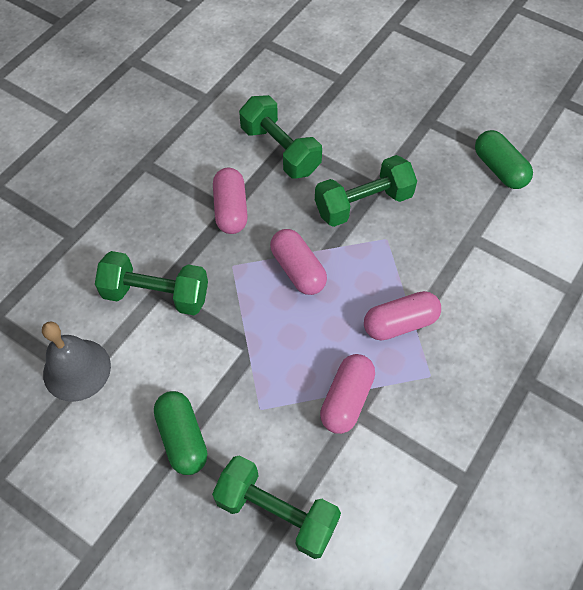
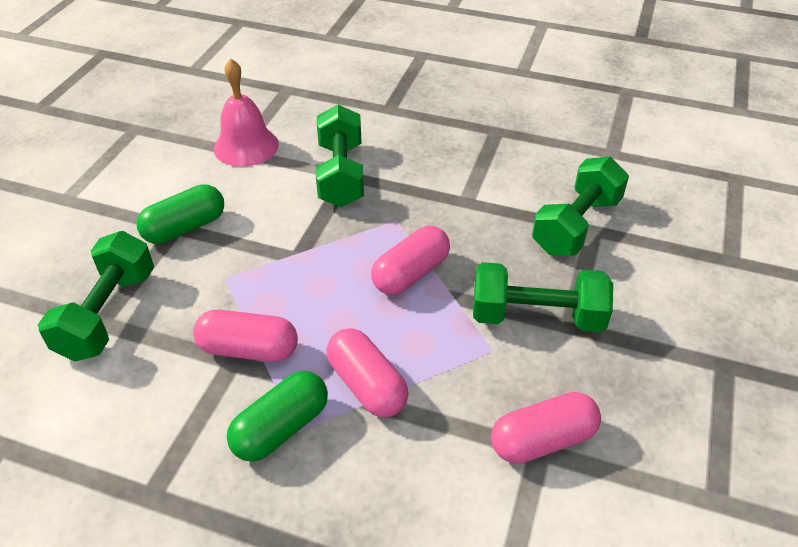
camera: 75 degrees right, 15 degrees down
grey bell [42,321,111,402] -> pink bell [214,58,279,167]
pink capsule [213,168,248,234] -> pink capsule moved to [491,392,601,464]
green dumbbell [315,155,417,227] -> green dumbbell turned 45 degrees counterclockwise [473,262,613,332]
green capsule [475,130,533,189] -> green capsule moved to [227,371,328,462]

